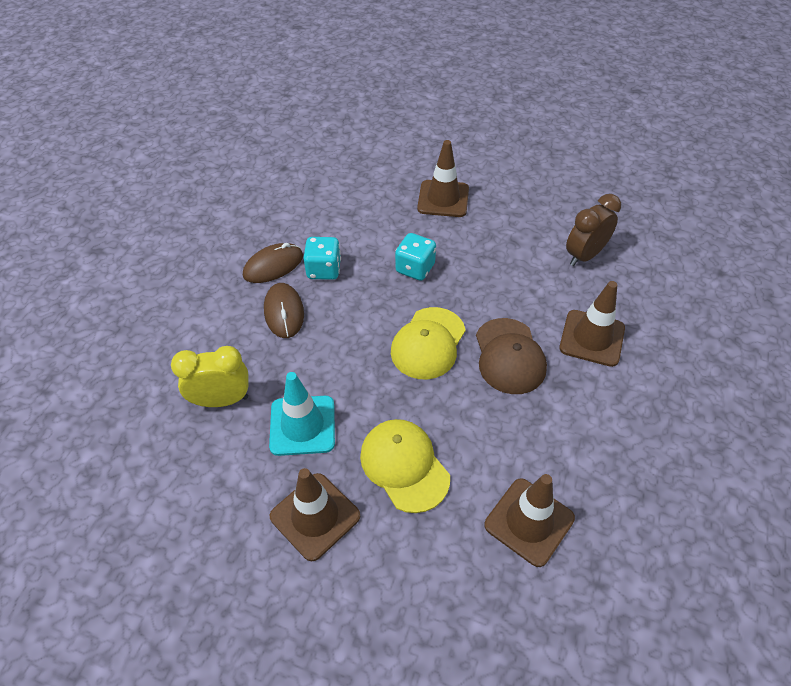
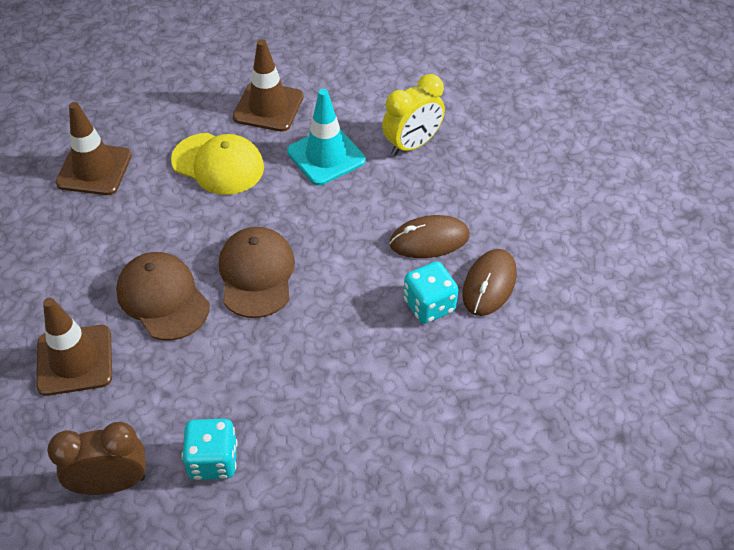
camera: 150 degrees right, 0 degrees up
brown mouse [264,283,304,338] -> brown mouse turned 60 degrees counterclockwise [390,215,470,258]
yellow cap [391,307,466,380] -> brown cap [219,227,295,318]
turquoise dice [395,233,436,281] -> turquoise dice moved to [182,419,237,480]
brown traffic cone [417,140,469,217] -> none
brown clock [566,194,621,266] -> brown clock turned 120 degrees counterclockwise [47,422,146,495]

